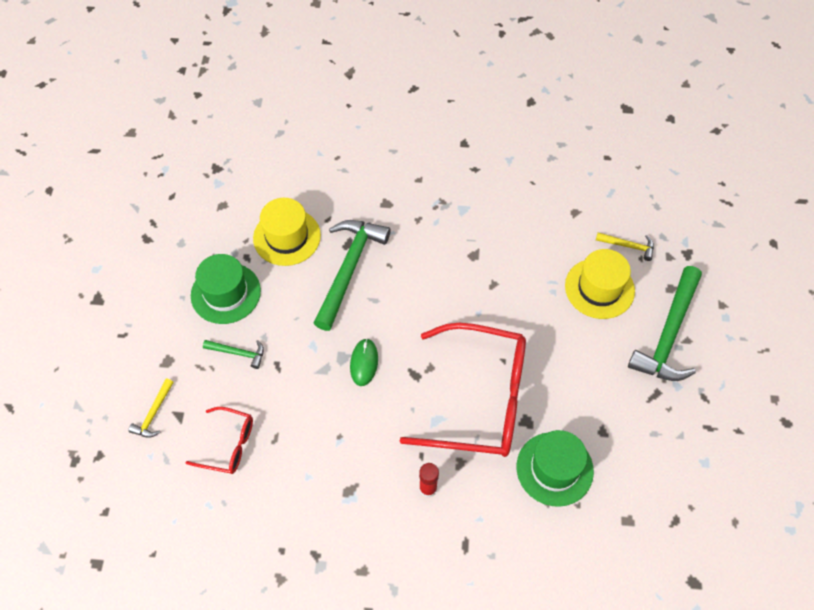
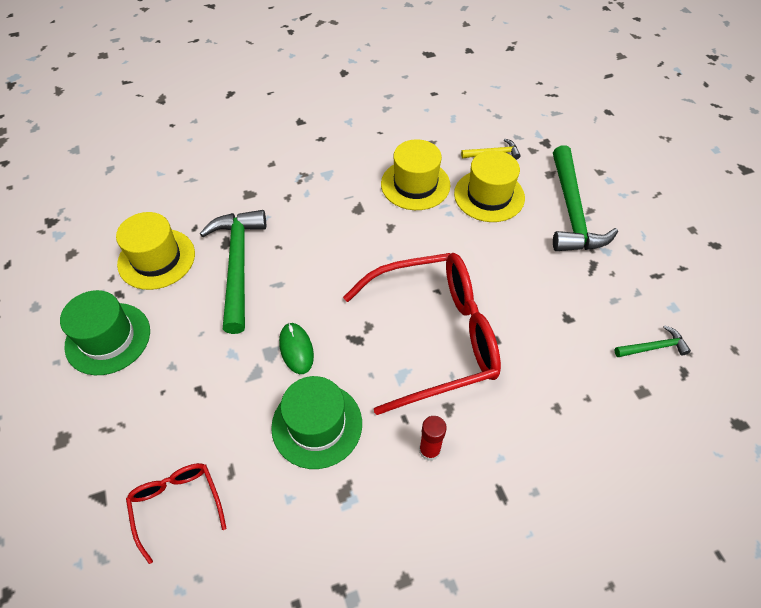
camera: 25 degrees left, 5 degrees down
yellow hammer [128,378,174,438] -> none
red glasses [186,407,253,474] -> red glasses turned 105 degrees counterclockwise [126,463,227,564]
green hammer [203,340,264,369] -> green hammer moved to [615,326,691,357]
green hat [517,430,594,507] -> green hat moved to [271,376,362,469]
none -> yellow hat [381,139,451,210]

